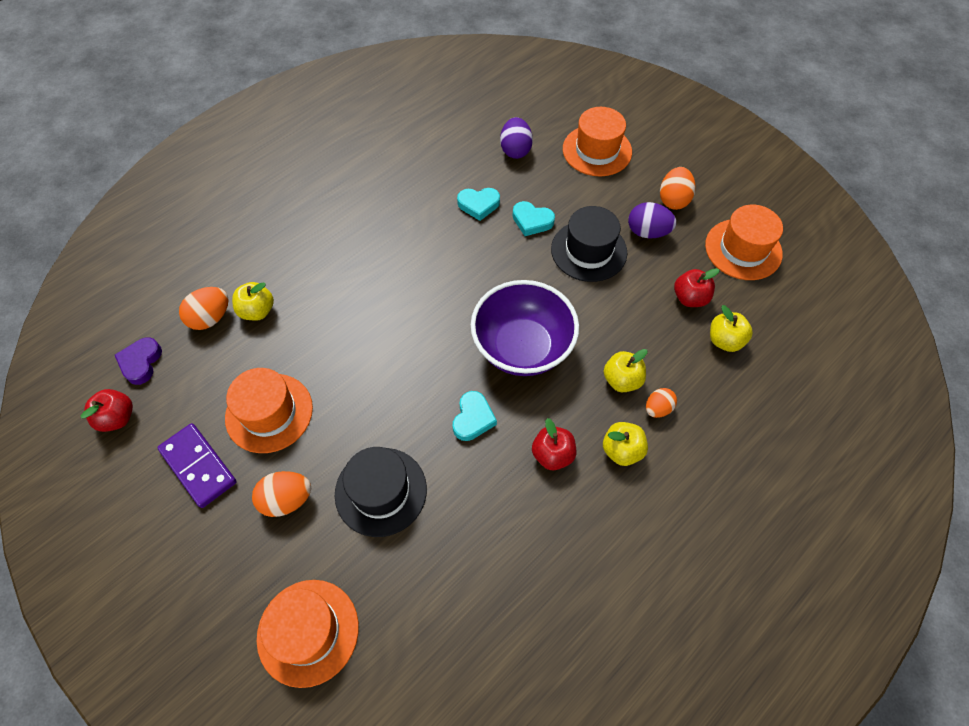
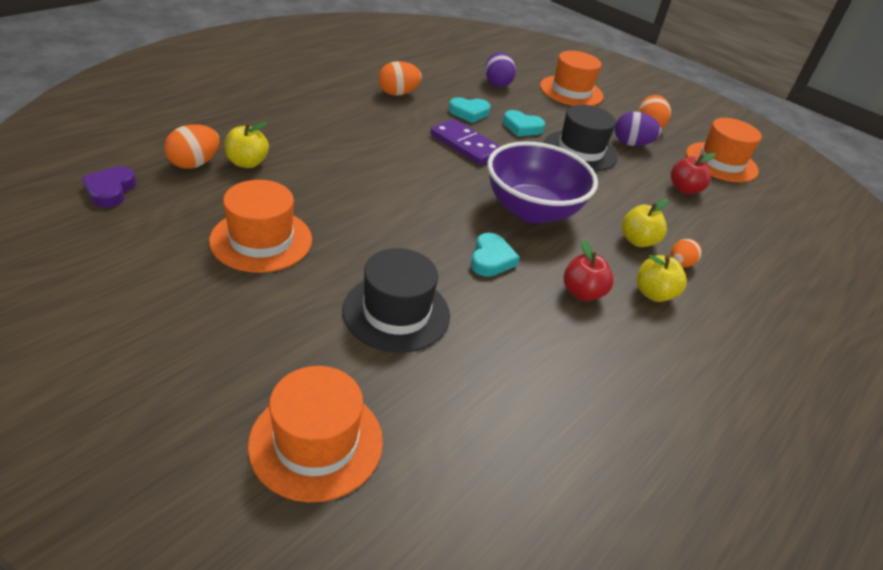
camera: 10 degrees left, 20 degrees down
red apple [81,389,133,432] -> none
purple domino [157,423,237,508] -> purple domino moved to [430,119,500,165]
orange egg [252,471,311,517] -> orange egg moved to [378,61,422,96]
yellow apple [710,305,753,352] -> none

